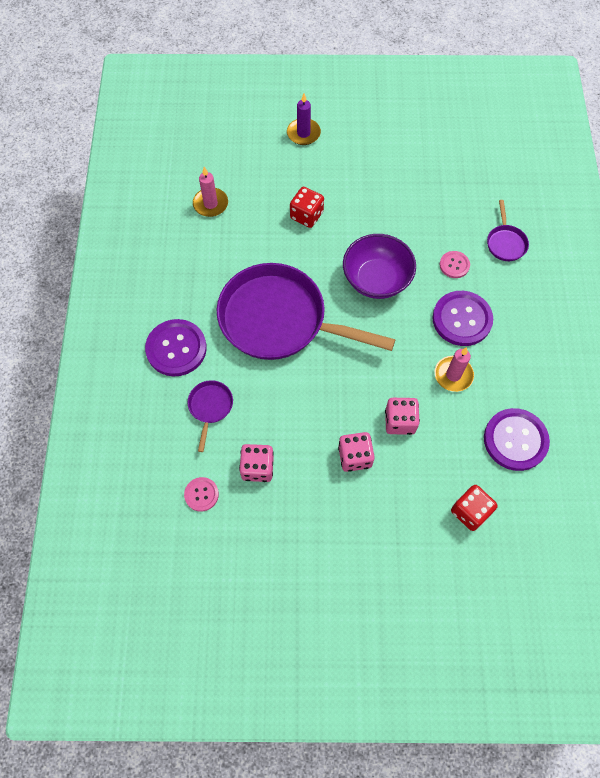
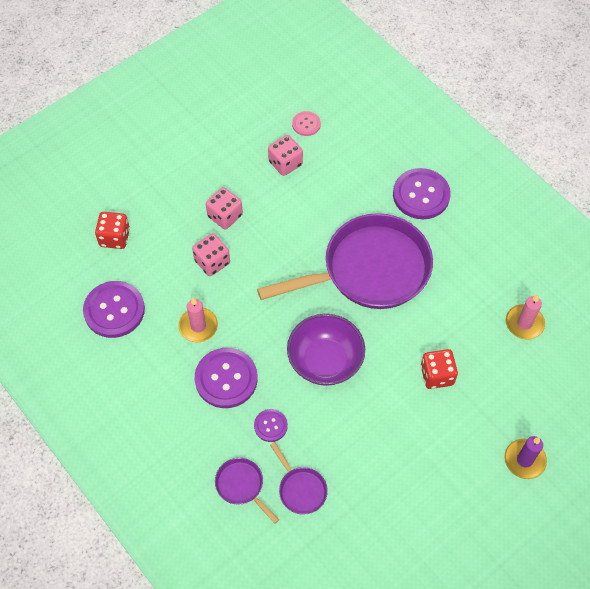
camera: 140 degrees right, 5 degrees down
purple pan [188,380,233,452] -> purple pan moved to [270,442,328,515]
pink button [440,251,470,278] -> purple button [254,409,288,442]

